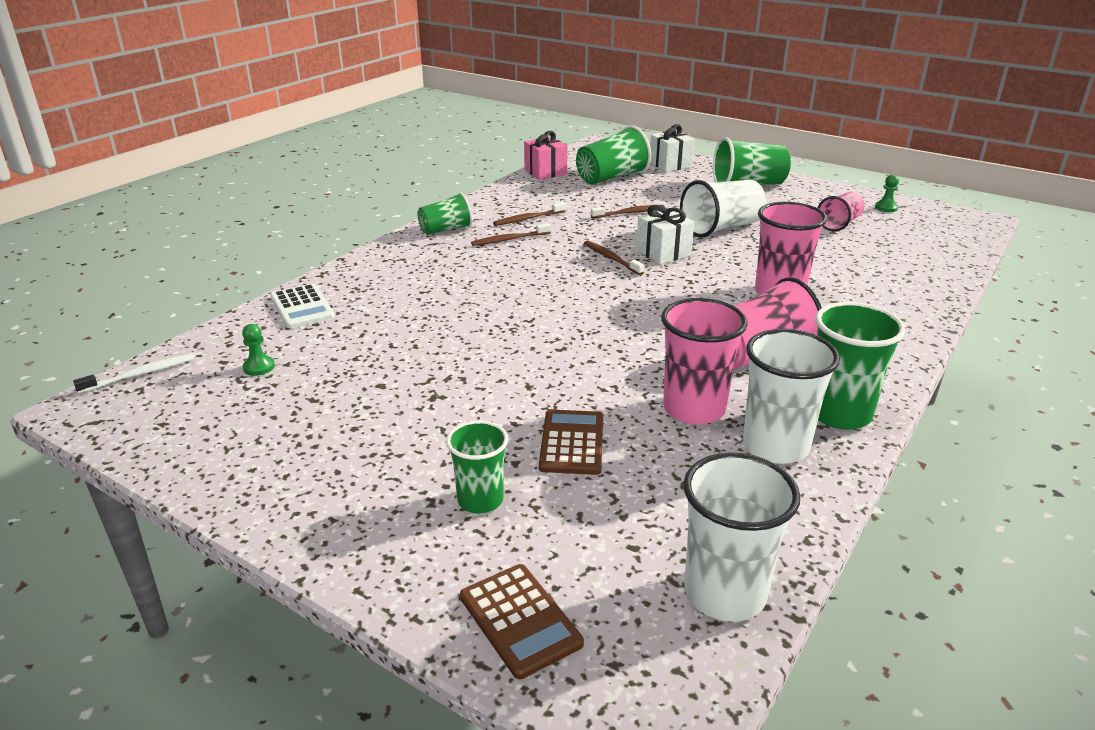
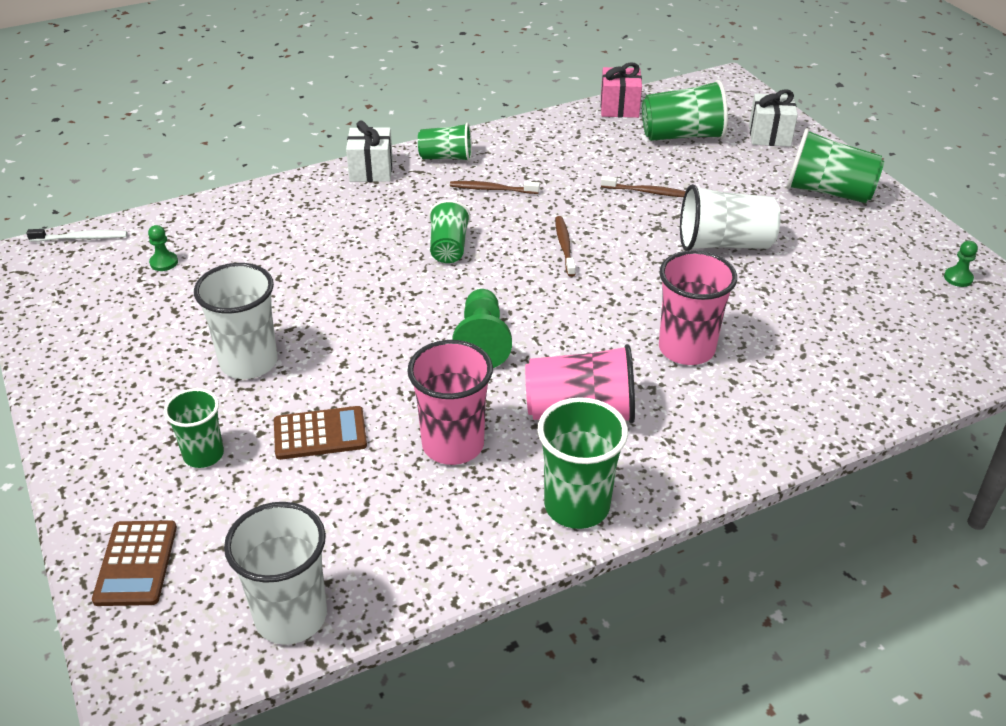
camera: 30 degrees right, 10 degrees up
white calculator [270,284,335,328] -> none
brown toothbrush [493,202,566,226] -> none
brown calculator [539,410,603,475] -> brown calculator turned 45 degrees clockwise [274,406,367,460]
white gift [636,205,694,264] -> white gift moved to [346,120,393,182]
white cup [743,329,840,464] -> white cup moved to [194,263,278,379]
pink cup [818,192,865,232] -> none
none -> green cup [429,200,471,263]
none -> green pawn [452,289,512,368]

